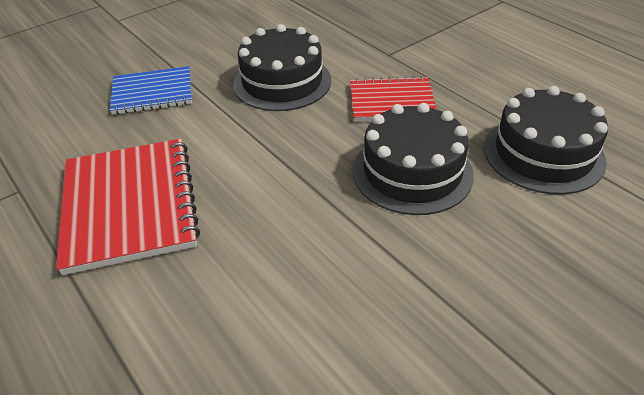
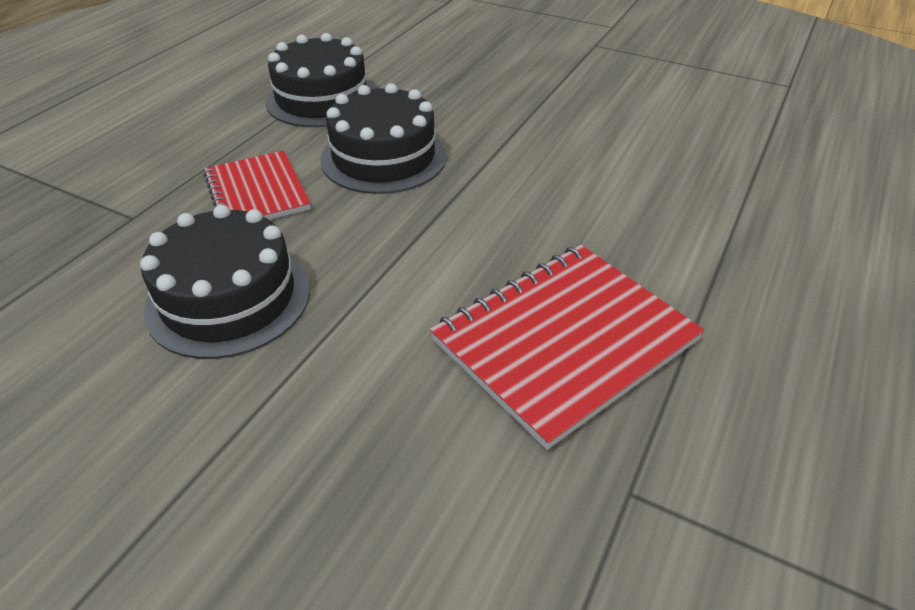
camera: 115 degrees left, 0 degrees up
blue notebook [110,66,192,115] -> none

